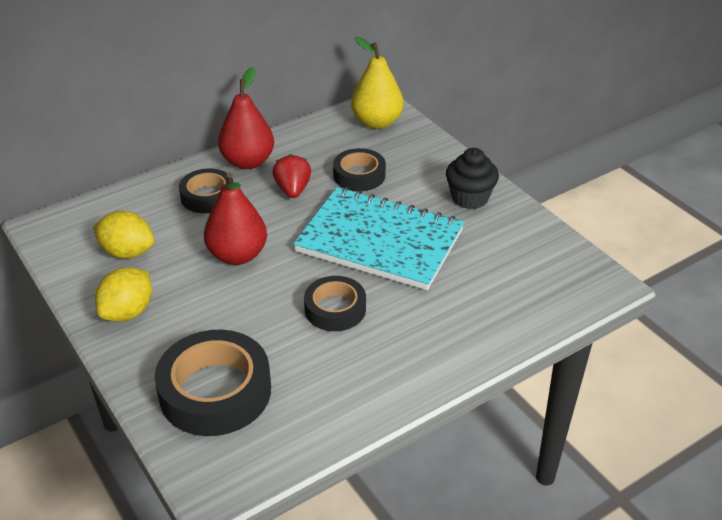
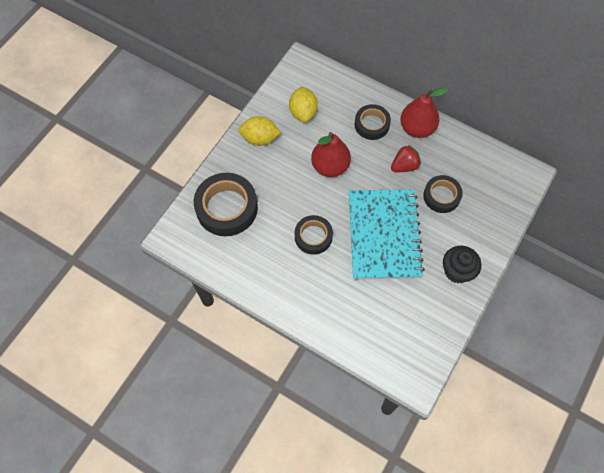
camera: 65 degrees right, 25 degrees up
yellow pear [351,37,404,129] -> none

